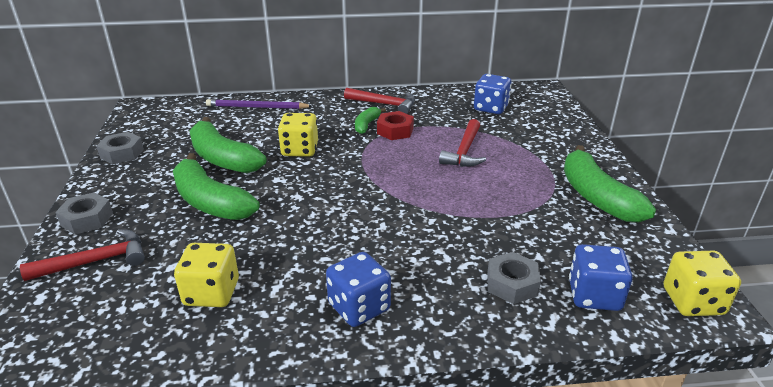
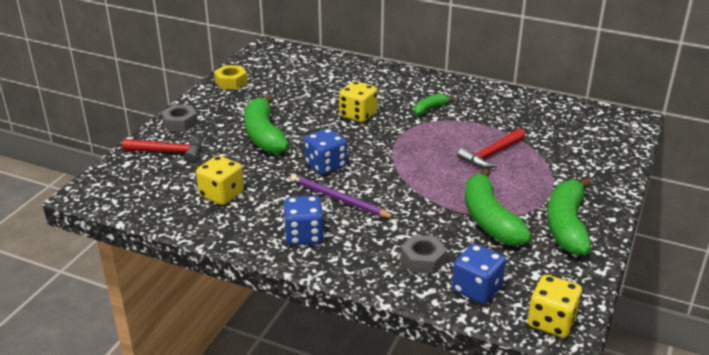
camera: 30 degrees right, 0 degrees up
grey nut [96,132,144,164] -> yellow nut [214,65,248,89]
green banana [189,117,266,173] -> green banana moved to [465,168,532,246]
purple pencil [206,99,312,109] -> purple pencil moved to [290,174,395,218]
red hammer [344,88,415,114] -> none
red nut [377,111,414,140] -> none
blue dice [474,74,512,114] -> blue dice moved to [304,128,347,175]

